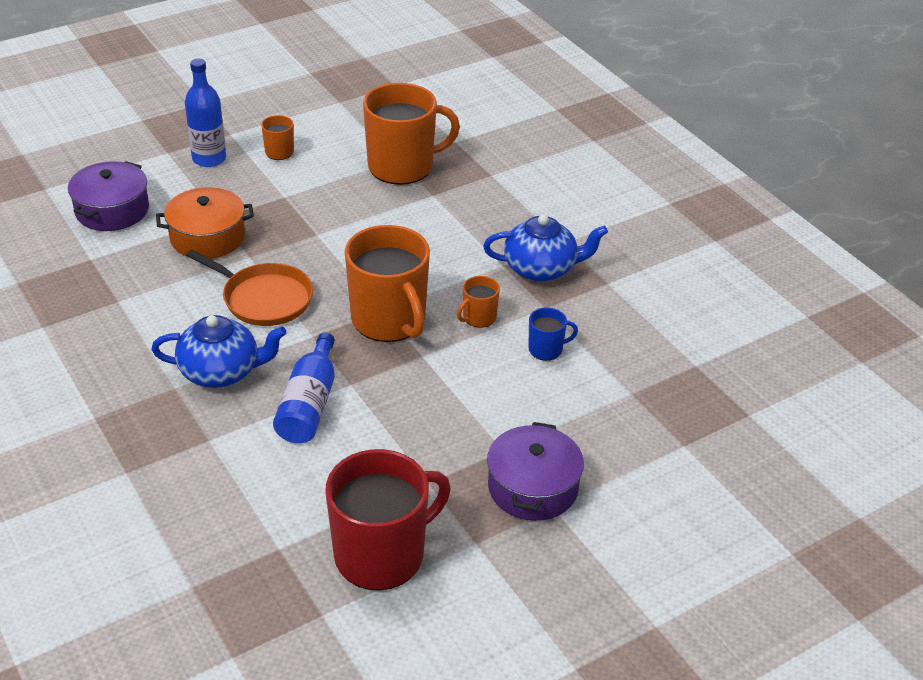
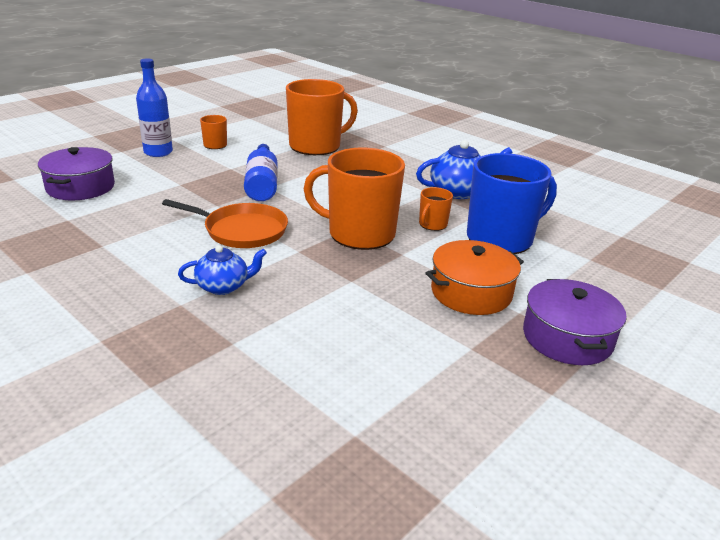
camera: 15 degrees left, 10 degrees down
blue teapot [151,315,287,388] -> blue teapot [178,245,267,295], size x0.66
orange pot [156,187,254,259] -> orange pot moved to [426,240,524,315]
blue bottle [273,332,335,443] -> blue bottle moved to [244,144,278,201]
red mug [325,449,451,591] -> none
orange mug [345,225,430,342] -> orange mug turned 150 degrees clockwise [303,147,405,250]
blue mug [528,307,578,361] -> blue mug [467,153,557,254], size x2.23

